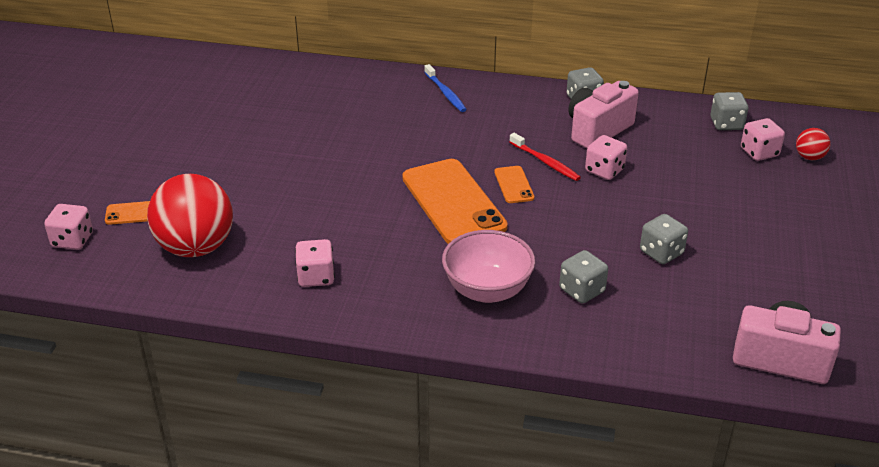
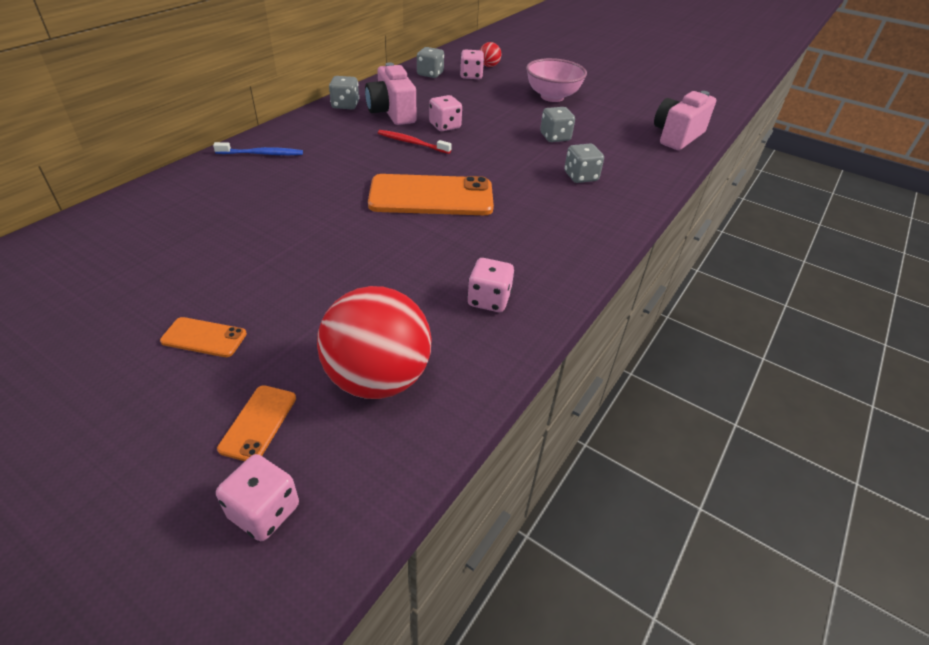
camera: 70 degrees left, 5 degrees up
pink bowl [442,230,535,303] -> pink bowl moved to [526,58,587,102]
orange phone [494,166,534,203] -> orange phone moved to [160,317,247,357]
red toothbrush [509,133,581,181] -> red toothbrush turned 135 degrees counterclockwise [378,130,452,154]

